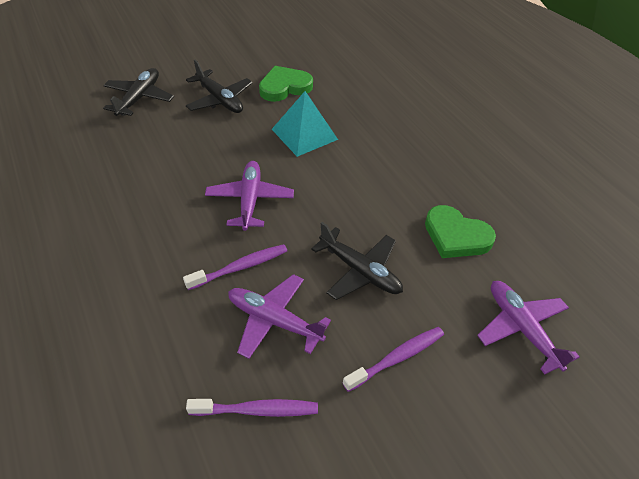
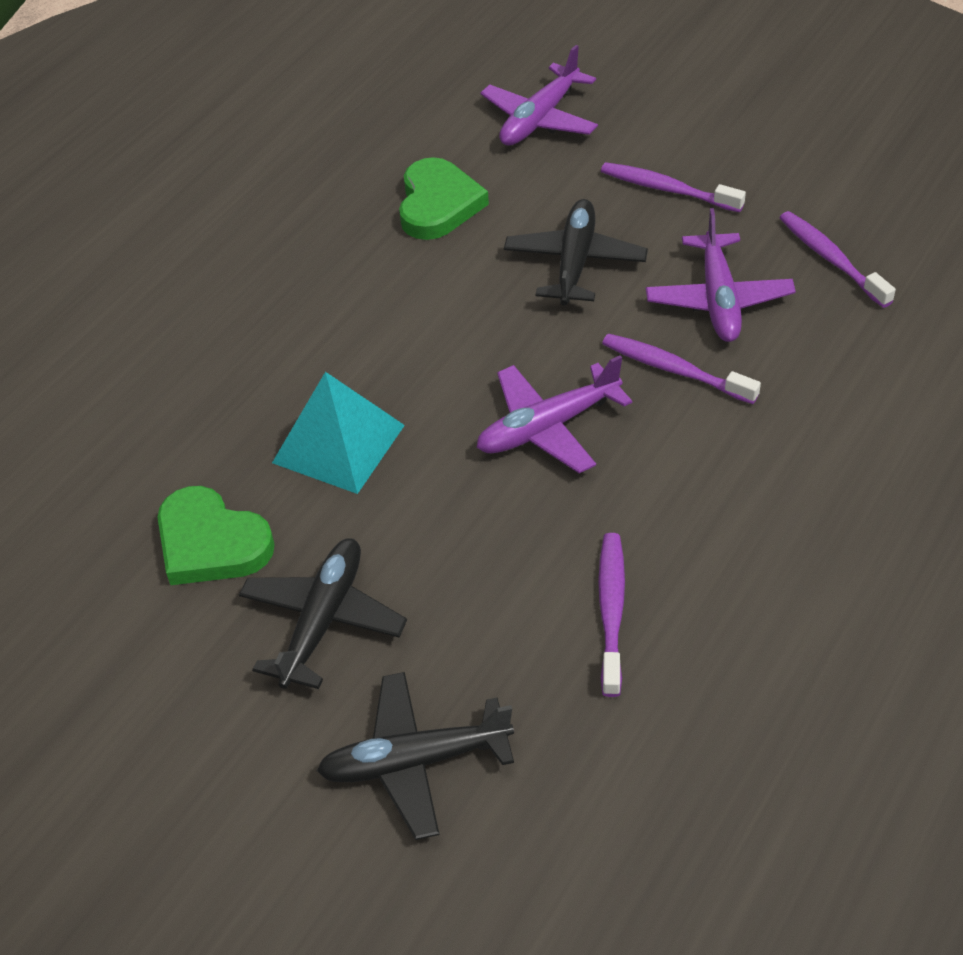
camera: 115 degrees left, 0 degrees up
none -> purple toothbrush [598,533,625,697]

